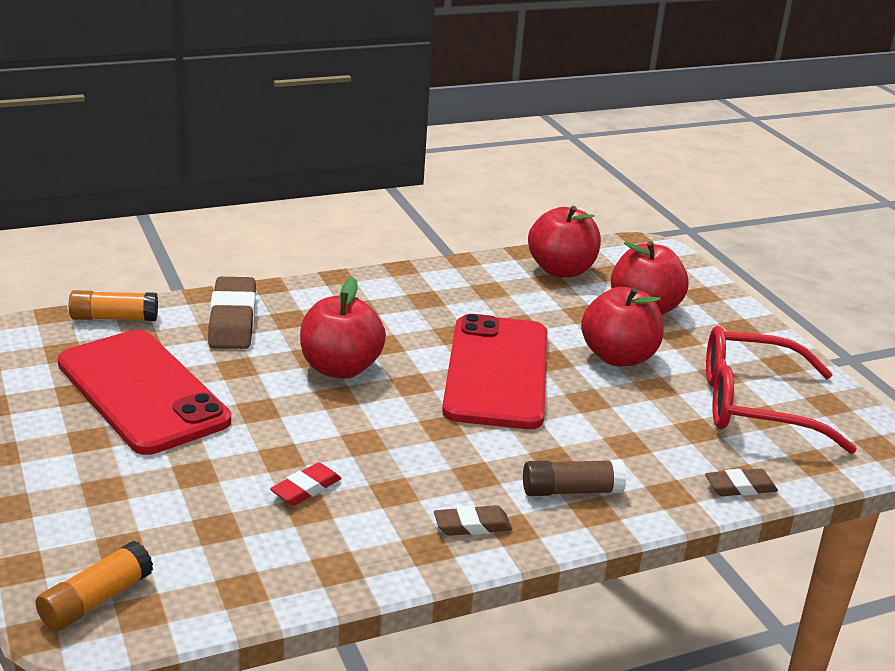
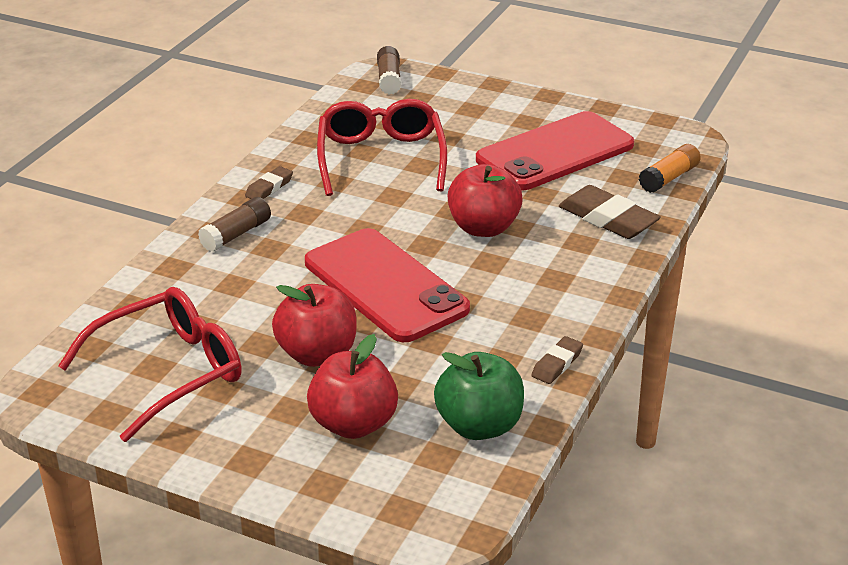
camera: 140 degrees right, 5 degrees up
orange glue stick [35,541,153,631] -> brown glue stick [377,46,401,94]
red phone [57,330,231,455] -> red phone turned 45 degrees counterclockwise [476,111,634,190]
red eraser [270,462,341,506] -> red glasses [317,99,447,196]
red apple [528,206,601,278] -> green apple [434,352,524,440]
brown eraser [705,469,778,496] -> brown eraser moved to [531,336,583,384]

